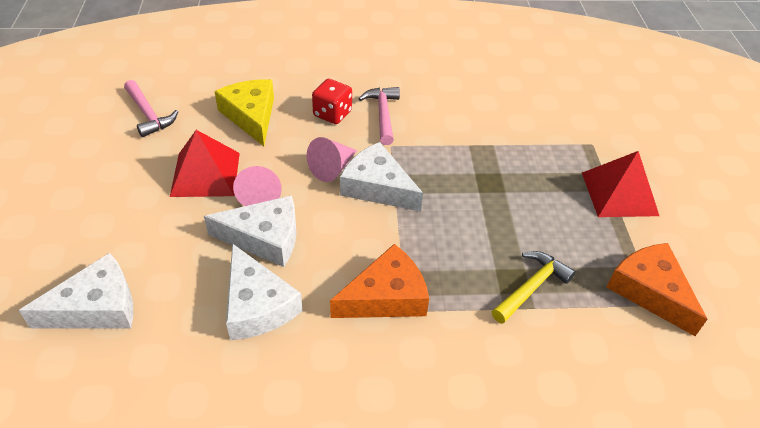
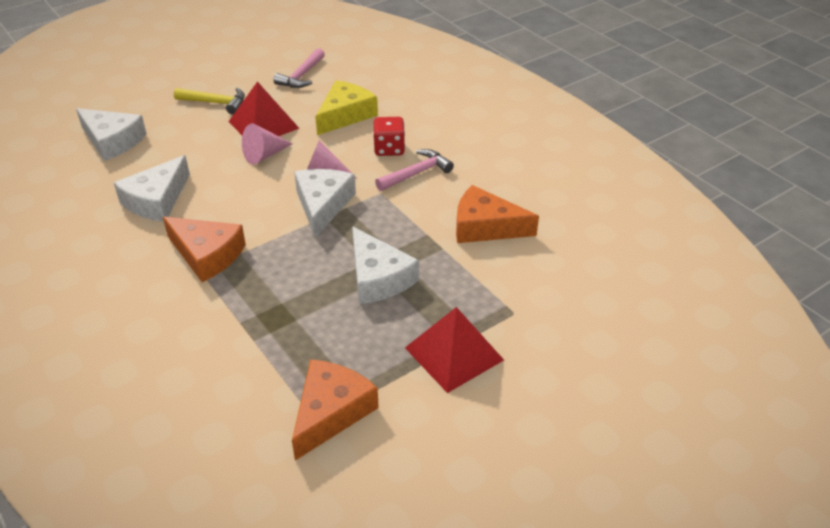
camera: 60 degrees right, 5 degrees down
white cheese [204,195,296,267] -> white cheese moved to [352,226,419,304]
yellow hammer [492,251,576,324] -> yellow hammer moved to [174,88,245,115]
none -> orange cheese [456,185,539,243]

